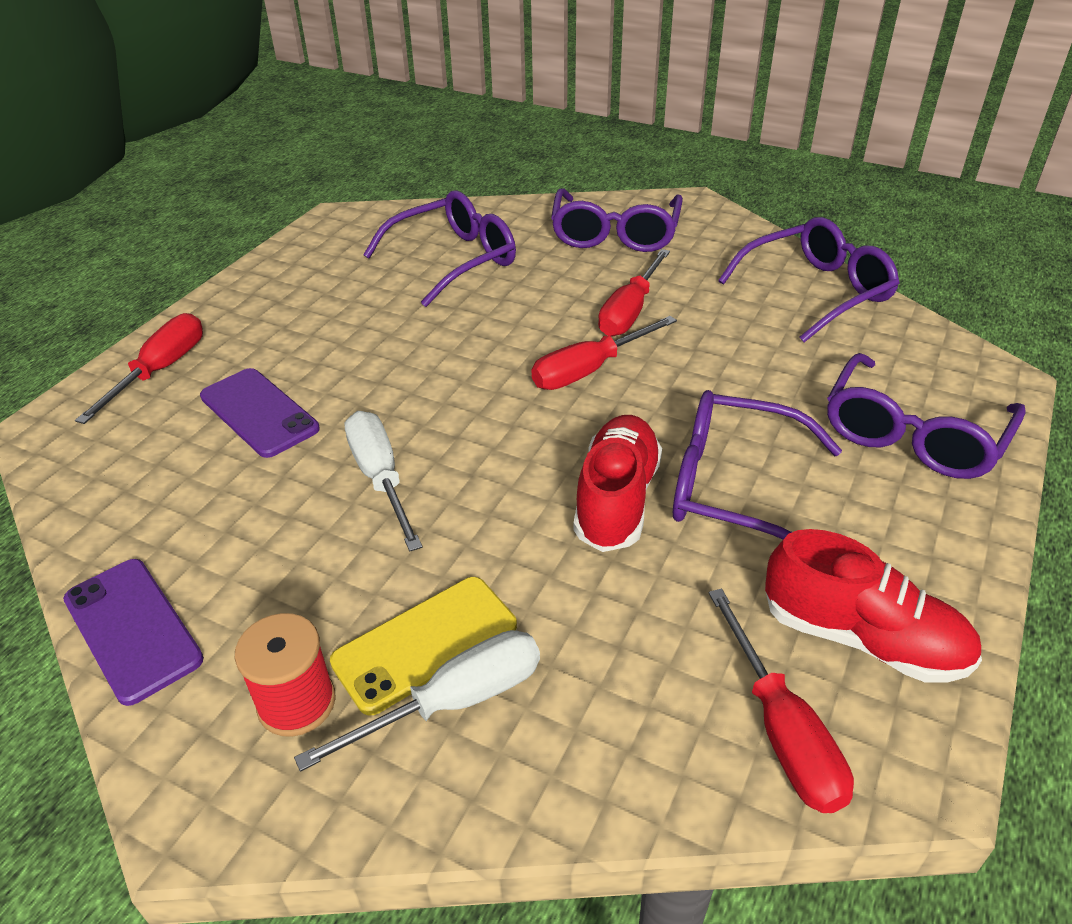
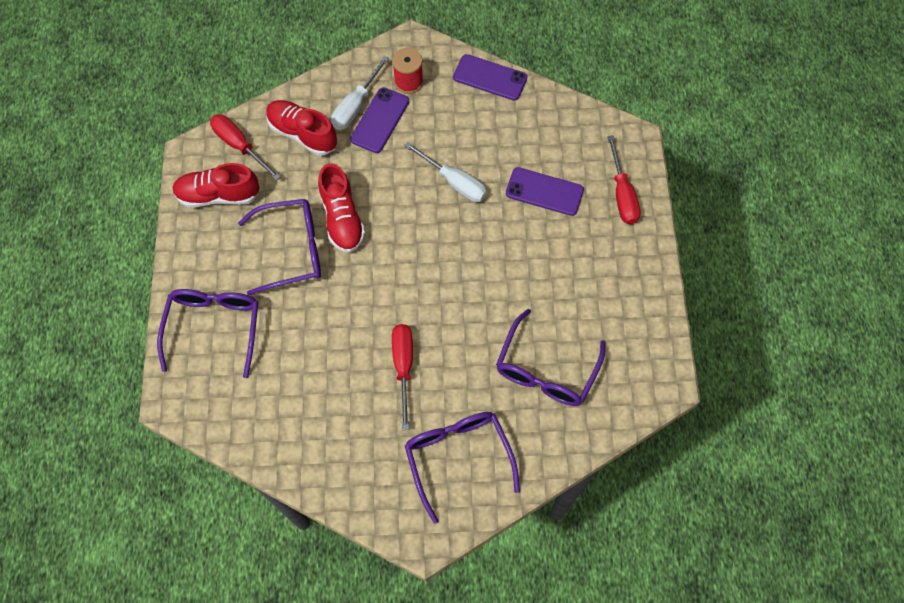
camera: 150 degrees right, 25 degrees up
yellow phone [330,577,517,715] -> purple phone [350,87,409,153]
red screwdriver [531,316,677,390] -> none
purple glasses [718,217,900,342] -> none
none -> red shoe [266,100,337,155]

